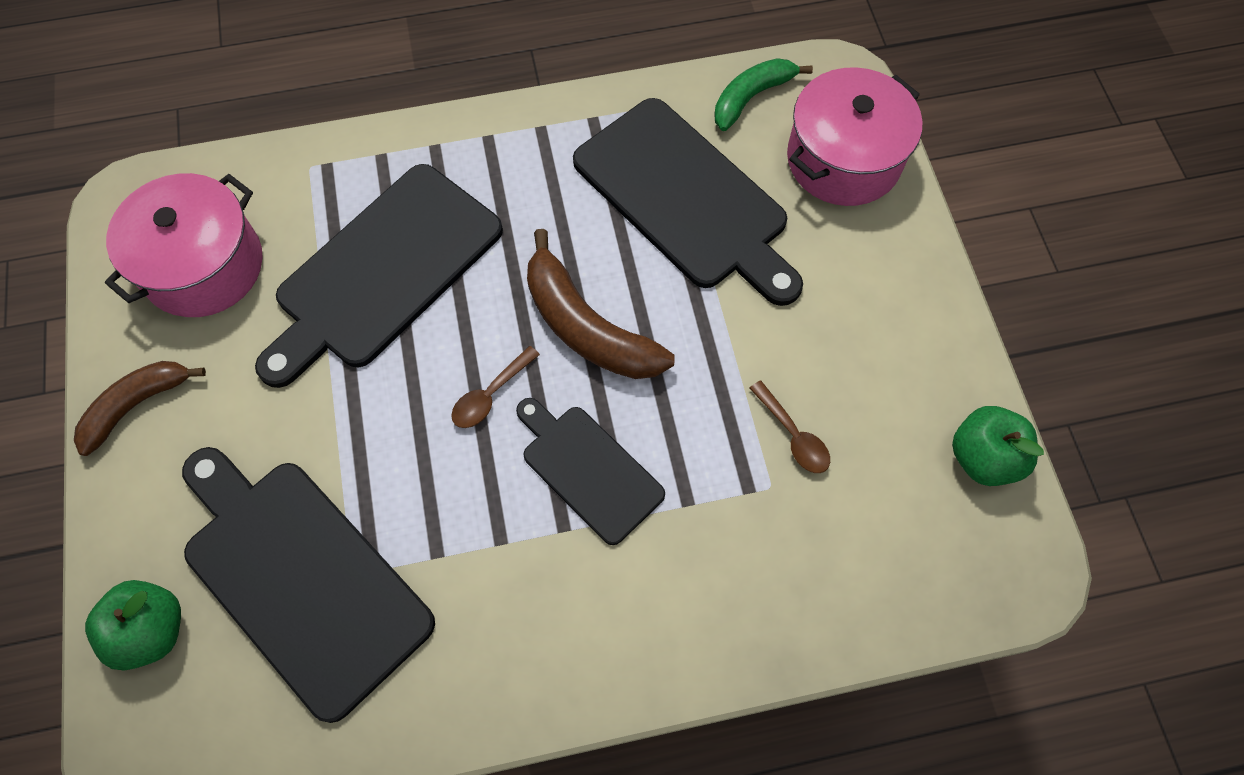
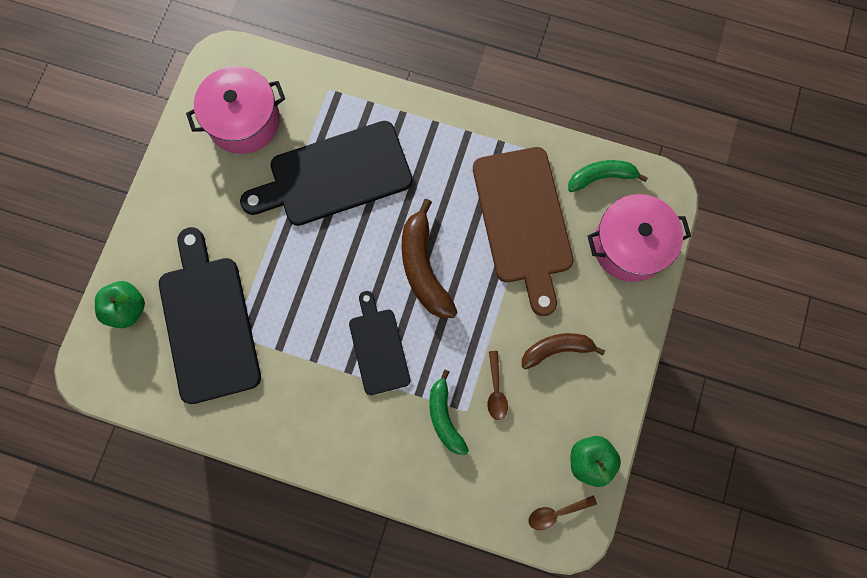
camera: 30 degrees right, 10 degrees up
brown banana [74,361,206,456] -> brown banana moved to [522,333,605,370]
brown spoon [451,346,540,428] -> brown spoon moved to [528,495,597,530]
black cutting board [573,98,803,306] -> brown cutting board [473,147,573,316]
none -> green banana [429,369,469,455]

